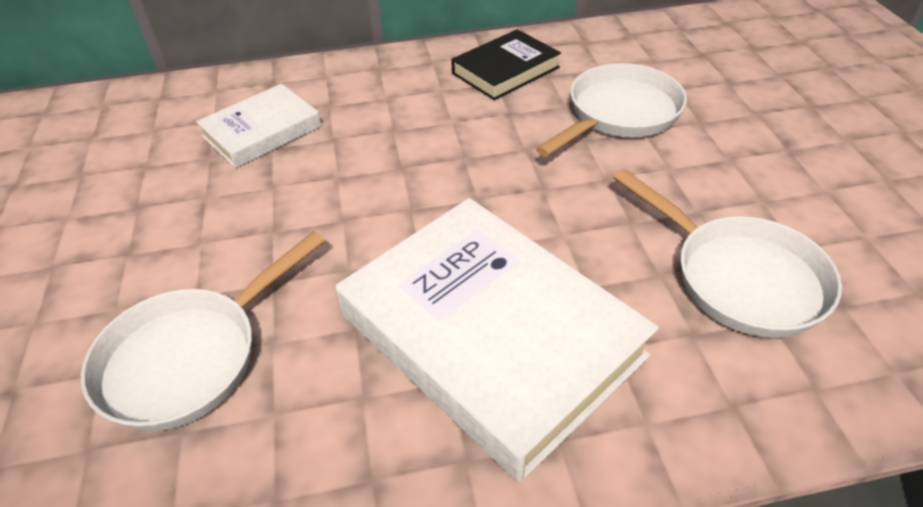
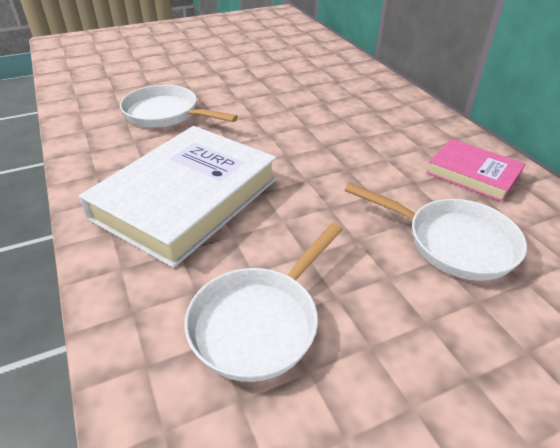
camera: 75 degrees right, 5 degrees down
white book [196,84,322,168] -> none
black book [451,29,561,100] -> pink book [426,139,525,202]

